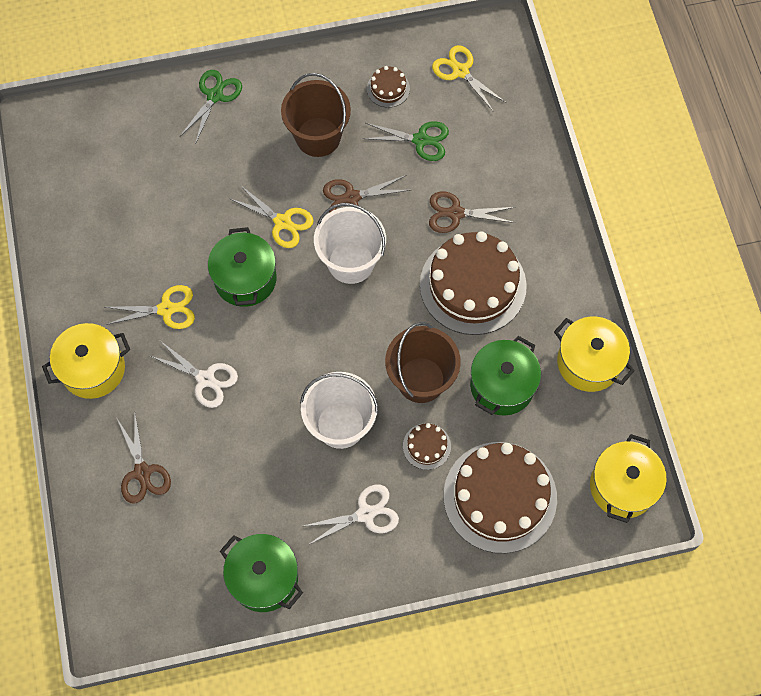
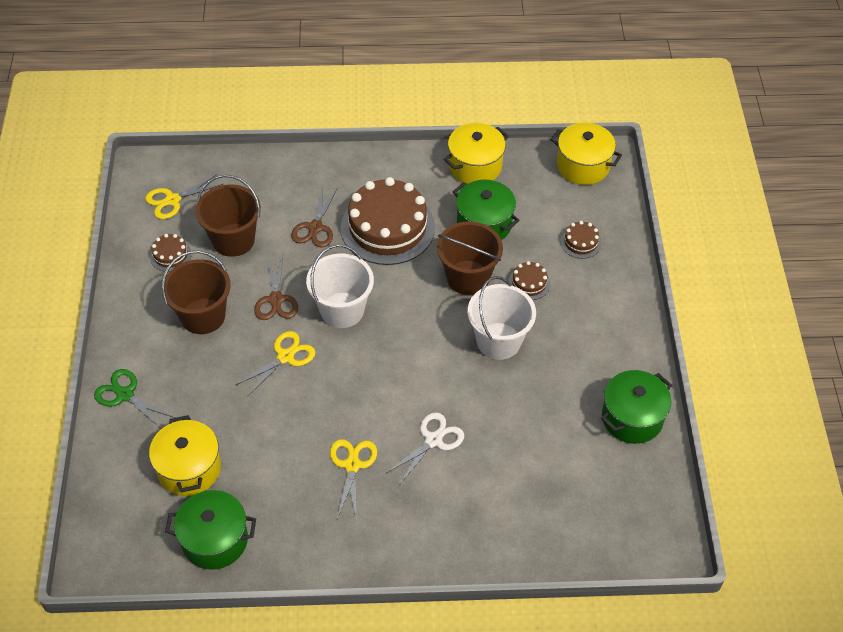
camera: 80 degrees left, 15 degrees down
yellow pot [42,323,130,399] -> yellow pot moved to [149,415,221,496]
brown scissors [116,415,171,504] -> none
green pot [208,227,277,307] -> green pot moved to [165,490,256,570]
white scissors [304,485,399,545] -> none
green scissors [362,121,449,161] -> brown bucket [195,175,261,257]
brown cake [444,442,557,553] -> brown cake [560,221,602,259], size x0.43

